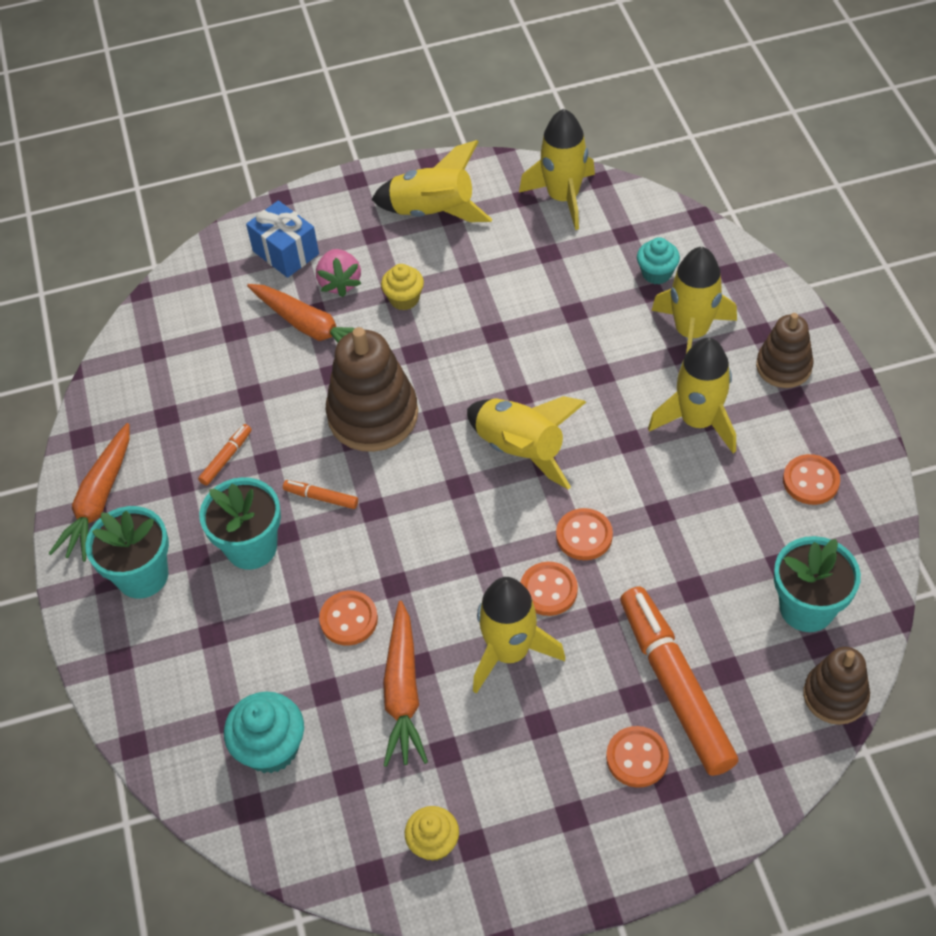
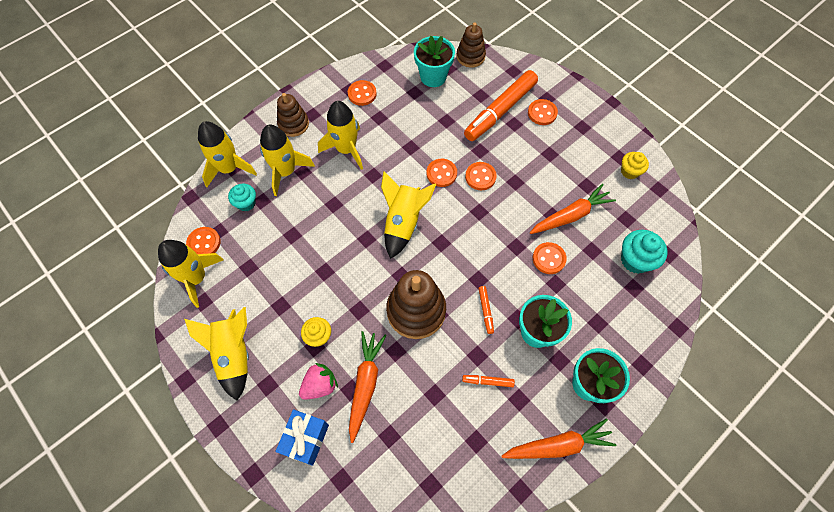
camera: 120 degrees left, 10 degrees up
yellow rocket [473,577,565,694] -> yellow rocket moved to [198,121,257,187]
none -> orange button [186,227,221,254]

